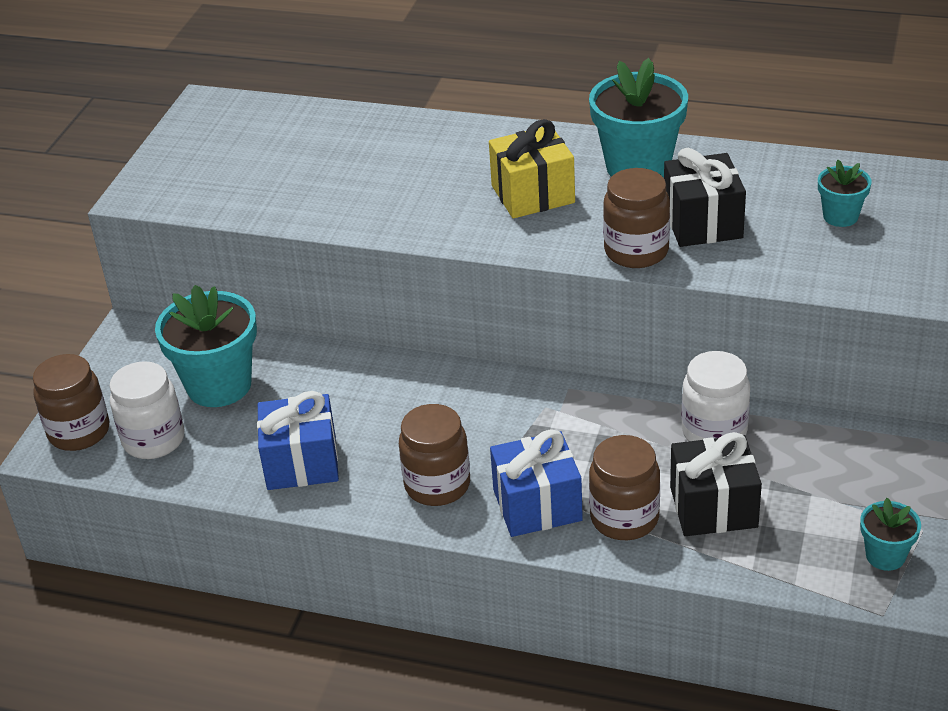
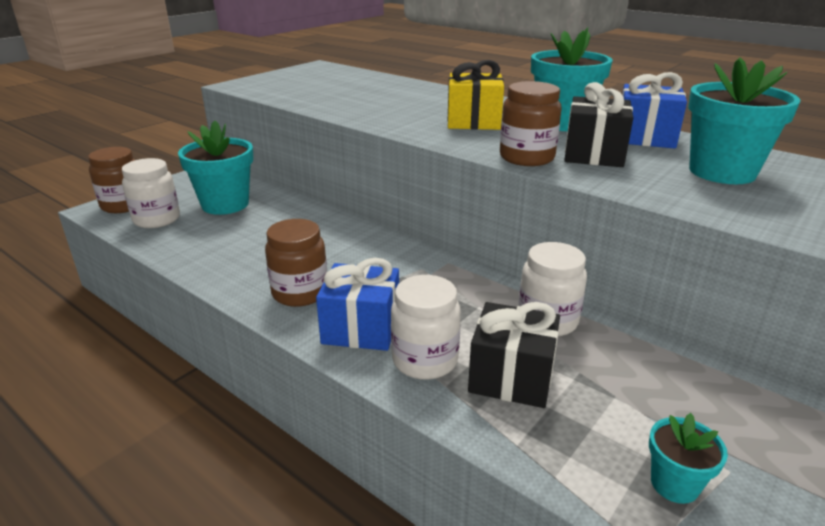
camera: 20 degrees right, 10 degrees down
blue gift [257,391,339,490] -> blue gift moved to [622,72,687,149]
brown jar [589,435,660,540] -> white jar [391,275,461,380]
turquoise flower pot [818,160,872,227] -> turquoise flower pot [688,58,800,184], size x1.95

